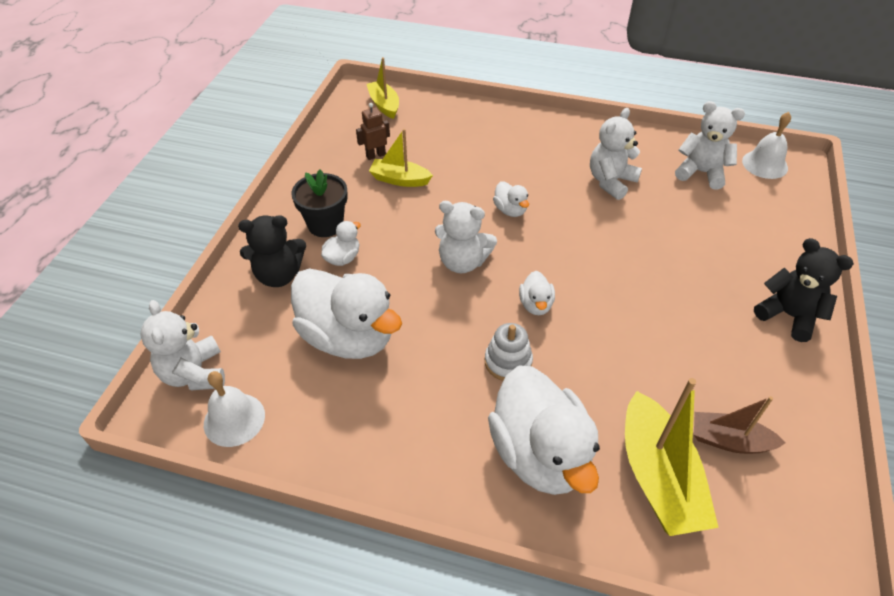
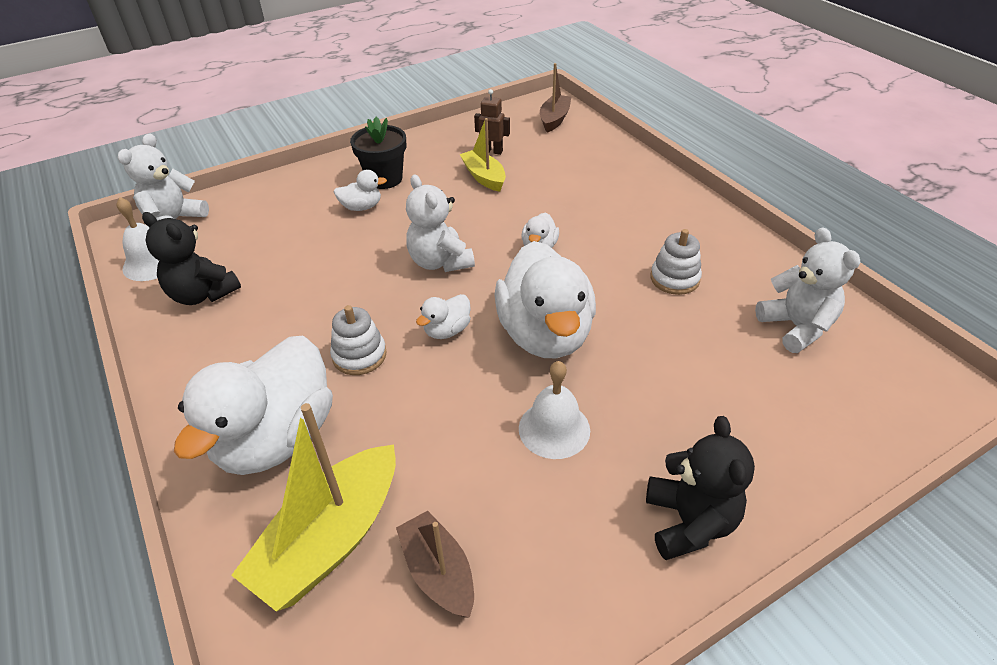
camera: 45 degrees right, 5 degrees down
black teddy bear [238,215,306,287] -> black teddy bear moved to [142,212,241,305]
white duck [291,268,402,359] -> white duck moved to [494,241,596,358]
yellow boat [367,57,399,119] -> brown boat [540,63,571,133]
white teddy bear [590,108,642,200] -> white stacking toy [650,229,702,295]
white bell [742,112,791,179] -> white bell moved to [519,361,590,459]

